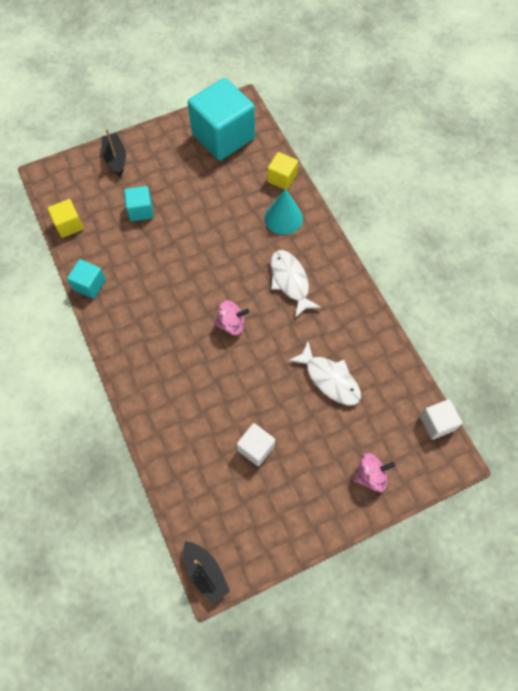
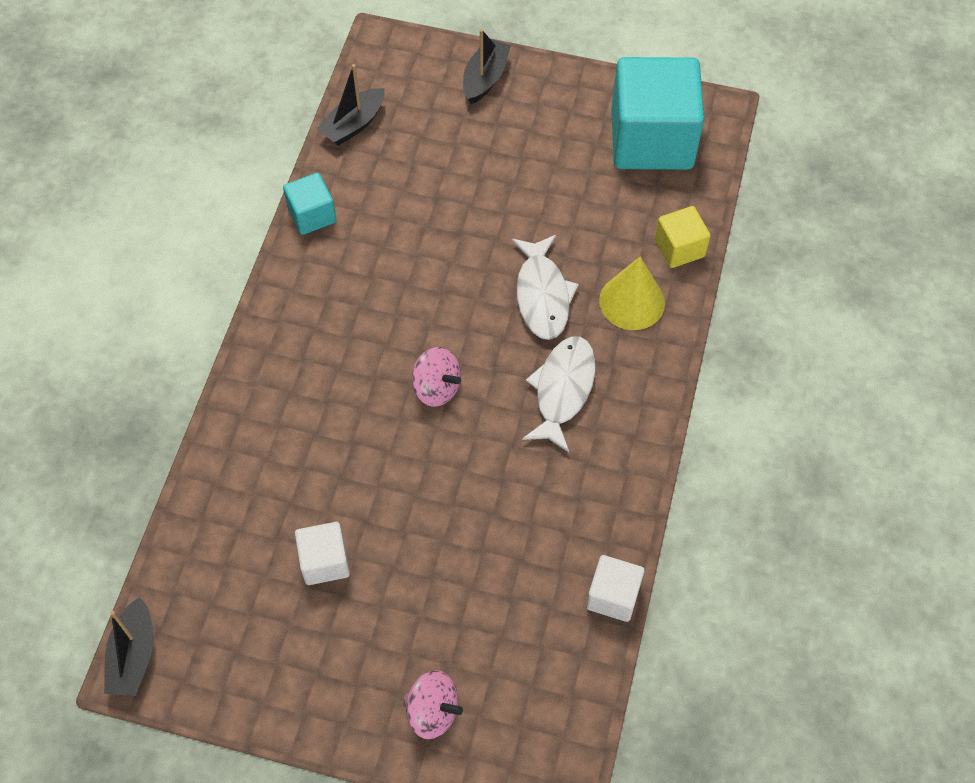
camera: 40 degrees right, 5 degrees down
yellow cube [48,199,84,238] -> black boat [316,64,384,146]
turquoise cube [124,186,154,221] -> none
turquoise cone [264,189,303,235] -> yellow cone [599,257,665,330]
white fish [288,342,361,405] -> white fish moved to [511,235,579,340]
white cube [420,399,462,440] -> white cube moved to [586,555,645,622]

